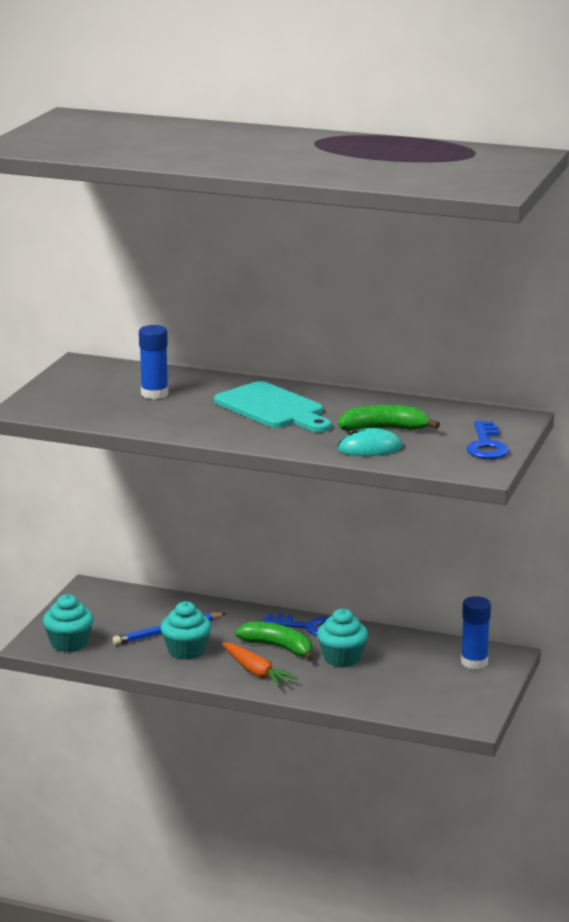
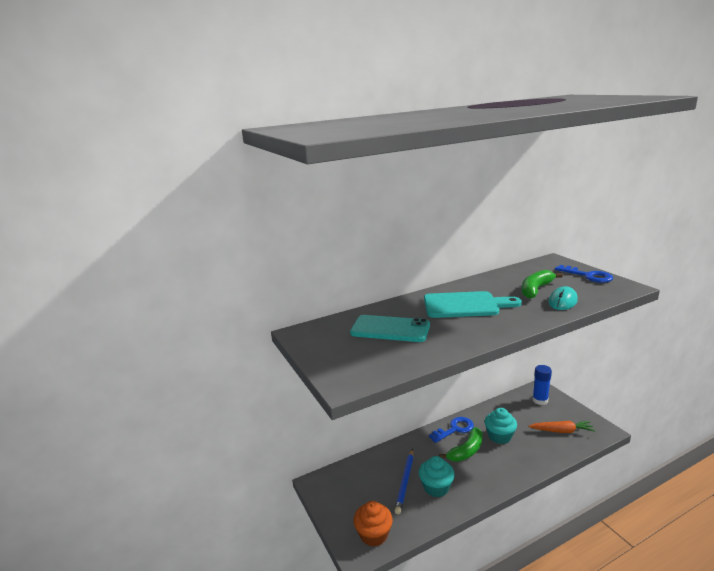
camera: 45 degrees left, 0 degrees up
turquoise cupcake [43,594,93,652] -> orange cupcake [354,501,393,547]
blue glue stick [139,325,168,399] -> turquoise phone [350,315,430,342]
orange carrot [222,643,298,687] -> orange carrot moved to [528,421,596,433]
green banana [235,622,314,661] -> green banana turned 150 degrees clockwise [439,427,482,462]

